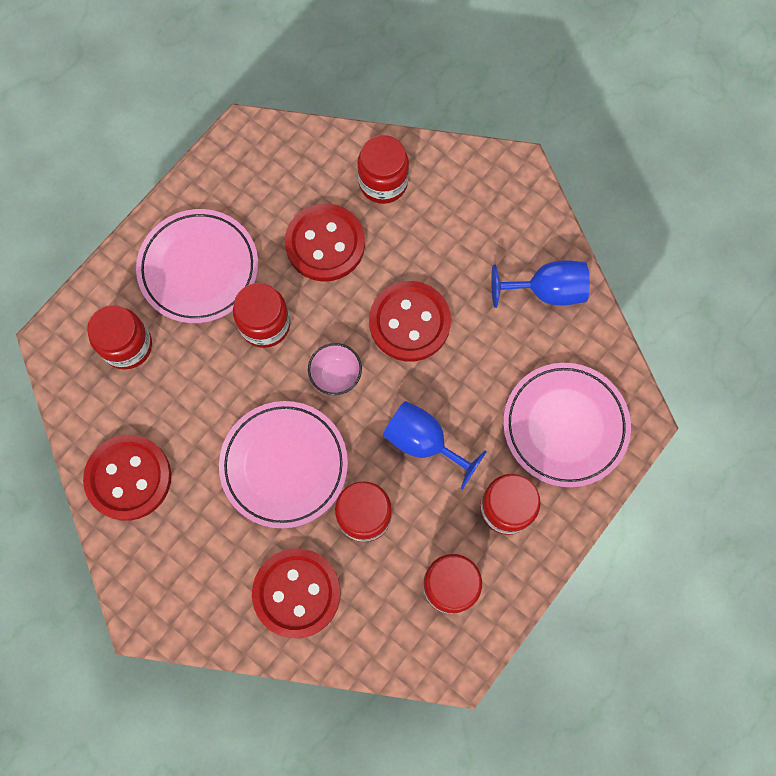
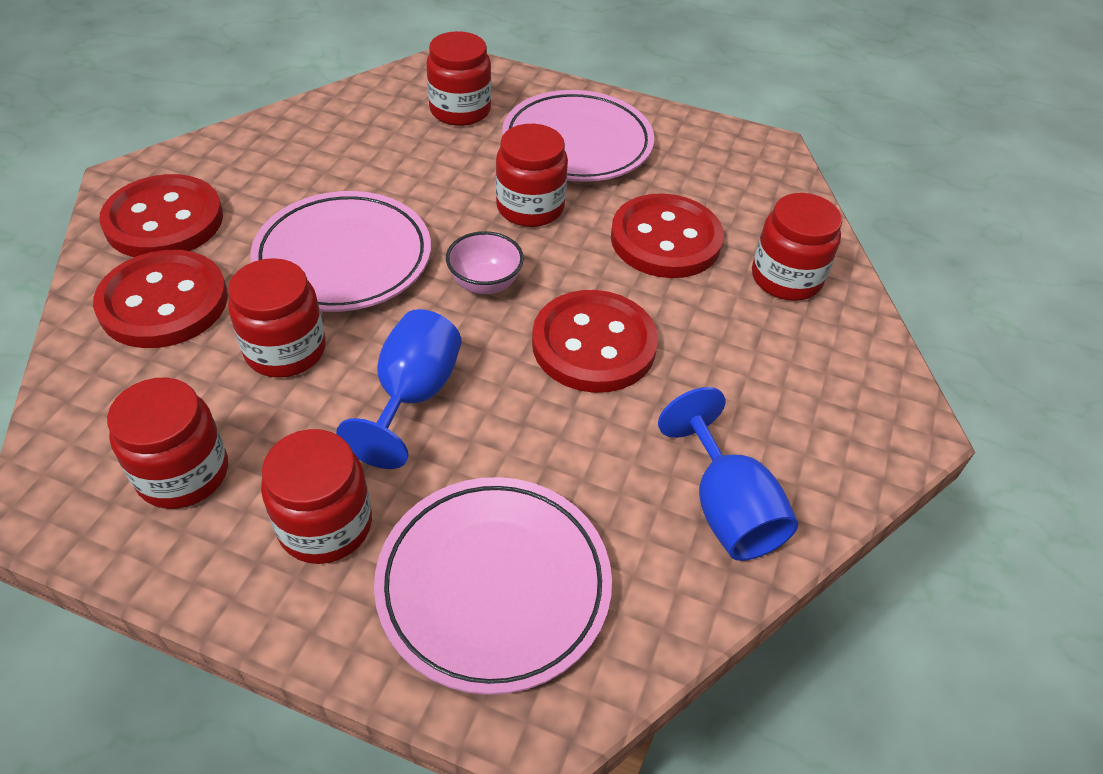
camera: 70 degrees right, 25 degrees down
red button [83,435,171,521] -> red button moved to [99,174,223,257]

